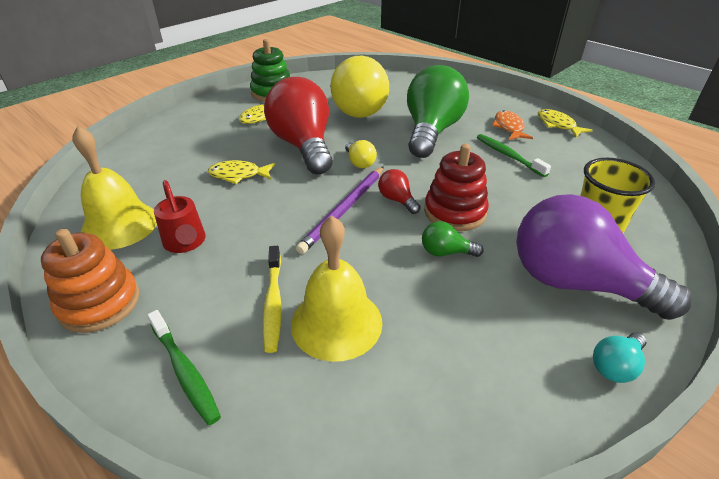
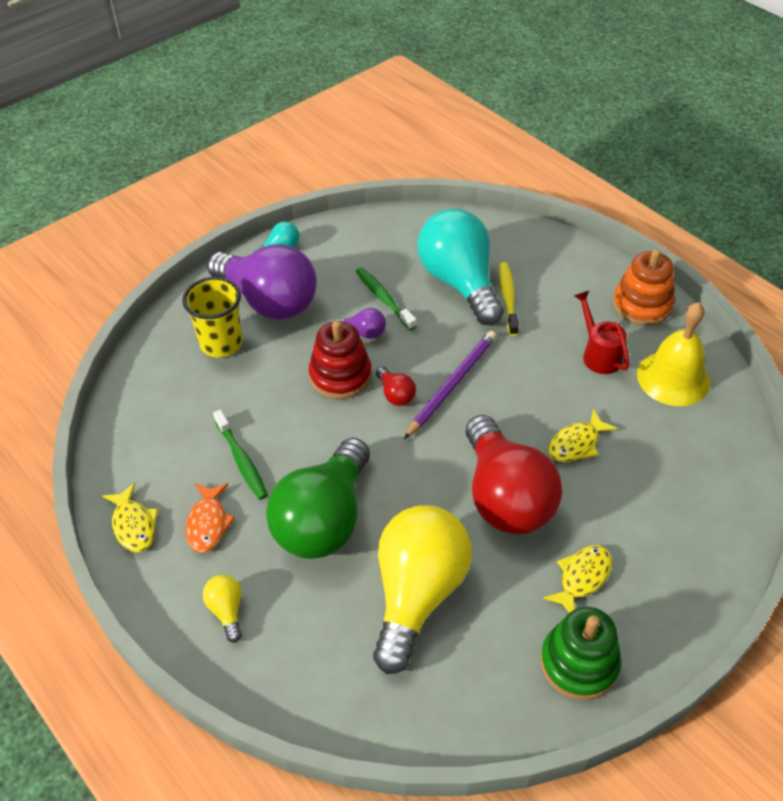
camera: 175 degrees left, 10 degrees up
green toothbrush [147,310,221,425] -> green toothbrush moved to [356,267,417,330]
yellow fish [208,160,275,184] -> yellow fish turned 135 degrees clockwise [548,409,617,462]
yellow bell [291,215,383,362] -> turquoise light bulb [417,209,504,325]
yellow light bulb [345,140,377,168] -> yellow light bulb moved to [203,575,242,643]
green light bulb [422,221,484,257] -> purple light bulb [334,308,386,339]

